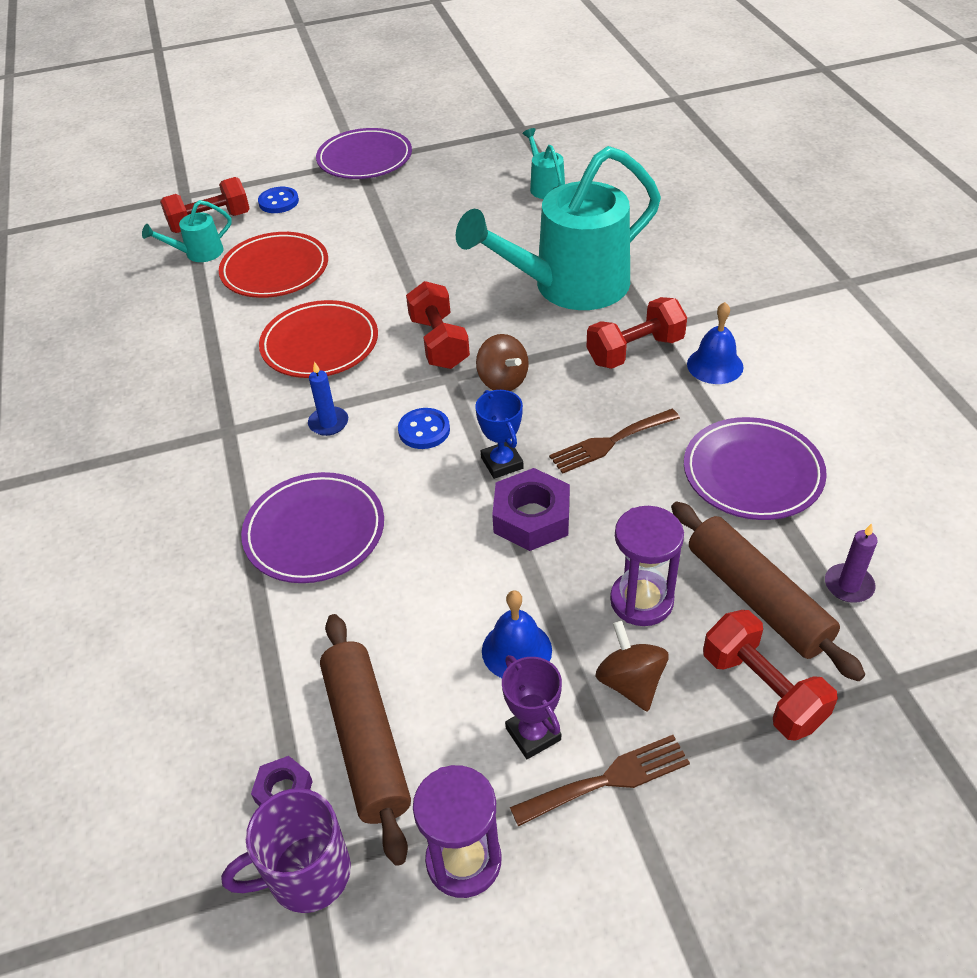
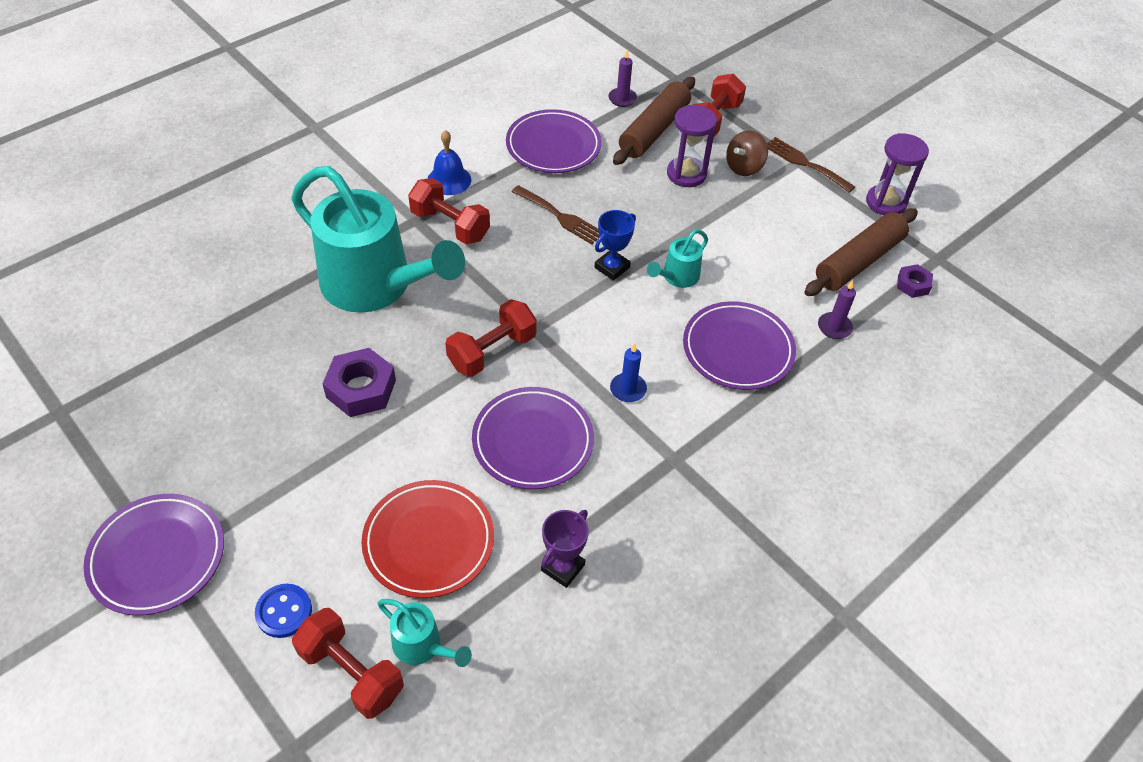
camera: 120 degrees left, 5 degrees up
purple mug [221,788,351,913] -> none
red plate [259,300,378,378] -> purple plate [472,387,594,489]
blue button [398,408,450,449] -> none
brown spinning top [476,334,529,391] -> none
blue bell [482,590,552,678] -> none
purple nut [492,468,570,551] -> purple nut moved to [322,348,396,417]
purple trophy [502,655,562,759] -> purple trophy moved to [541,510,589,588]
turquoise watering can [523,128,565,199] -> turquoise watering can moved to [647,229,708,288]
none -> purple candle [818,280,856,339]

